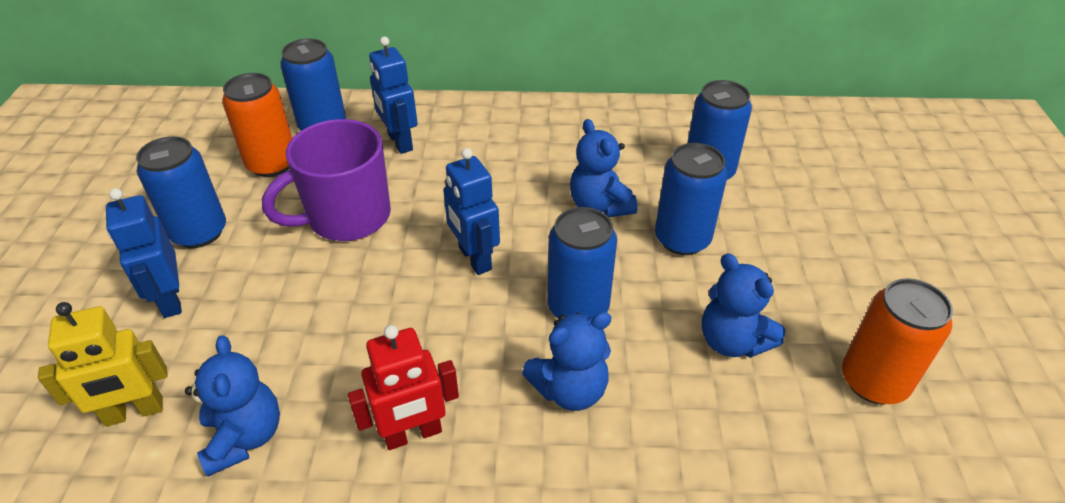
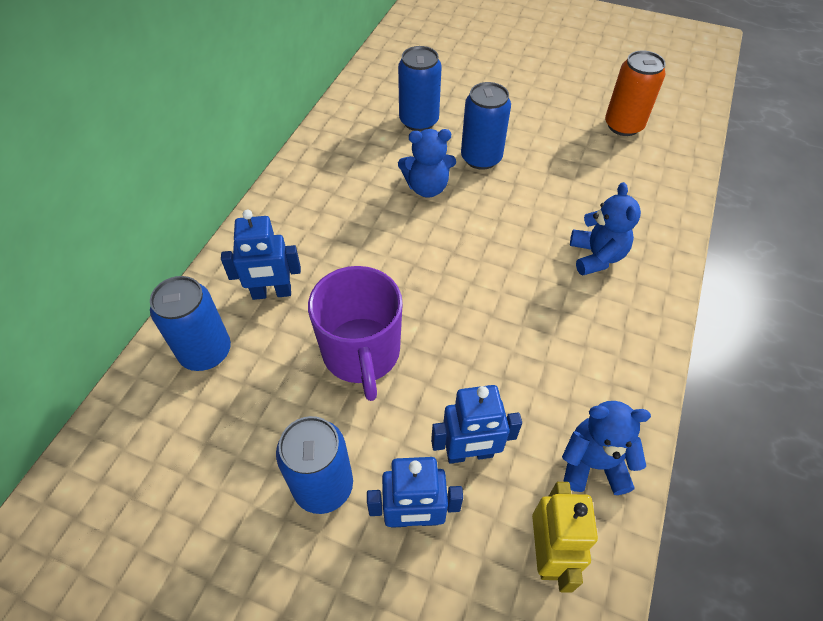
camera: 70 degrees left, 10 degrees up
orange can [222,73,292,177] -> none
red robot [348,325,459,450] -> none
blue robot [443,148,500,275] -> blue robot moved to [431,385,522,464]
blue can [547,207,617,318] -> none
blue teddy bear [702,253,785,358] -> none

